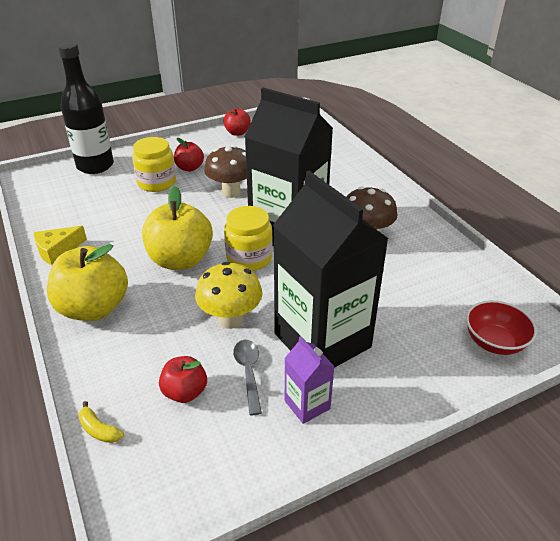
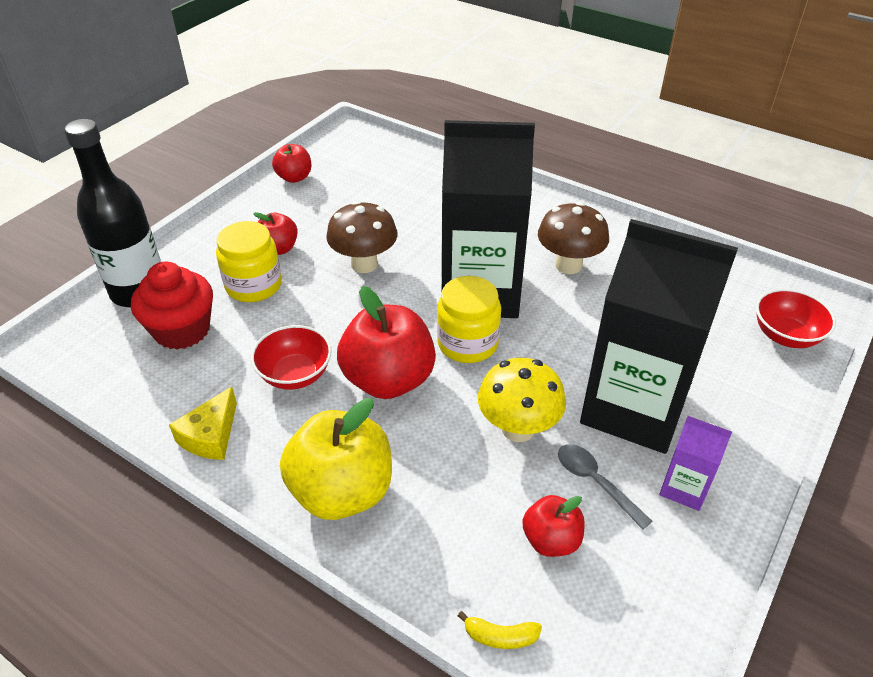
camera: 30 degrees left, 5 degrees up
yellow apple [142,186,213,270] -> red apple [337,286,436,399]
none -> red cupcake [131,261,213,350]
none -> red bowl [251,325,332,390]

